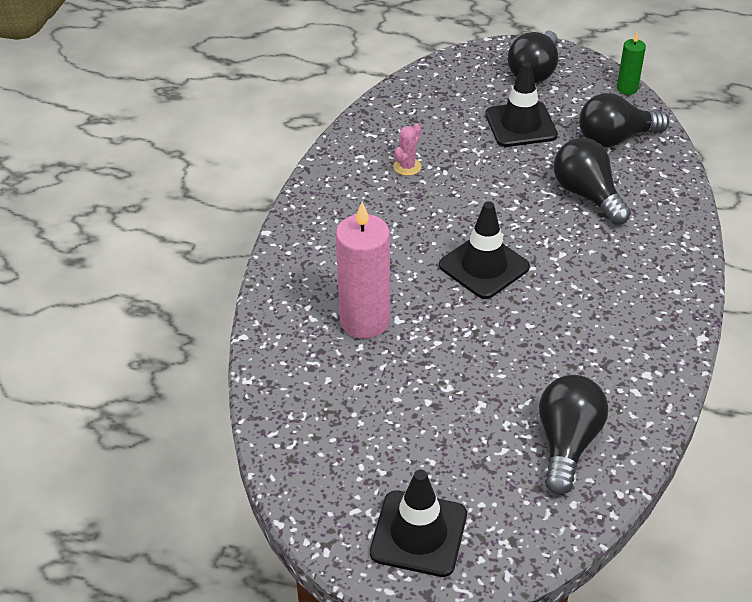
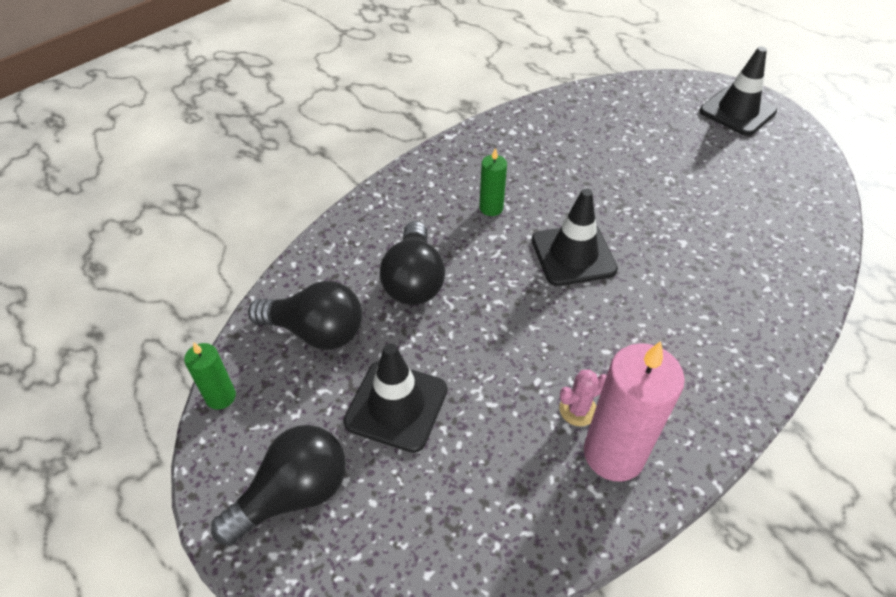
camera: 150 degrees left, 5 degrees up
pink candle [336,202,390,339] -> pink candle moved to [584,341,685,482]
black light bulb [539,375,608,495] -> none
none -> green candle [479,148,507,216]

